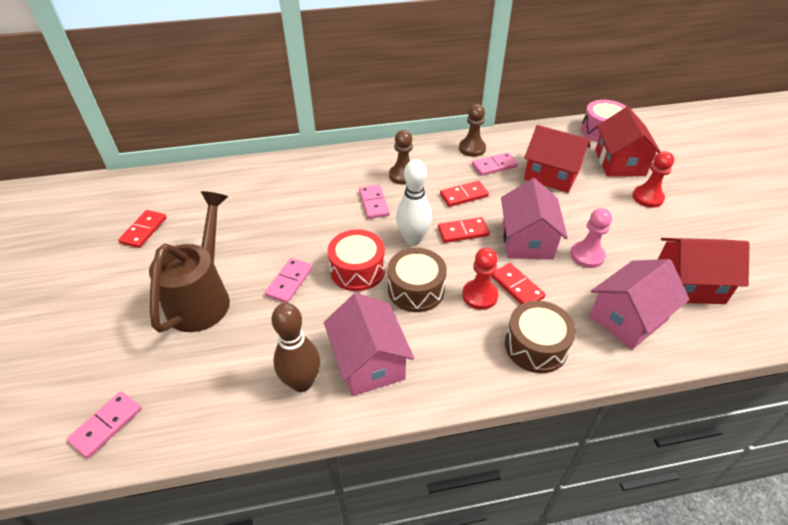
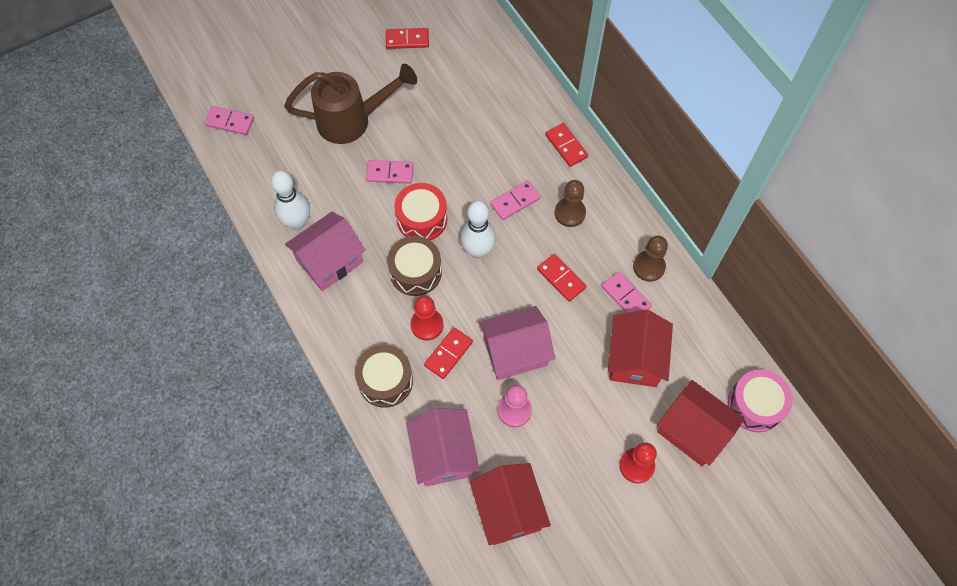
camera: 70 degrees right, 20 degrees up
brown bowling pin [271,303,320,392] -> white bowling pin [271,170,310,230]
red domino [438,217,490,243] -> red domino moved to [545,123,588,167]
pink house [589,259,690,350] -> pink house turned 45 degrees clockwise [406,408,480,487]
red house [595,107,661,177] -> red house turned 60 degrees clockwise [657,380,744,467]

